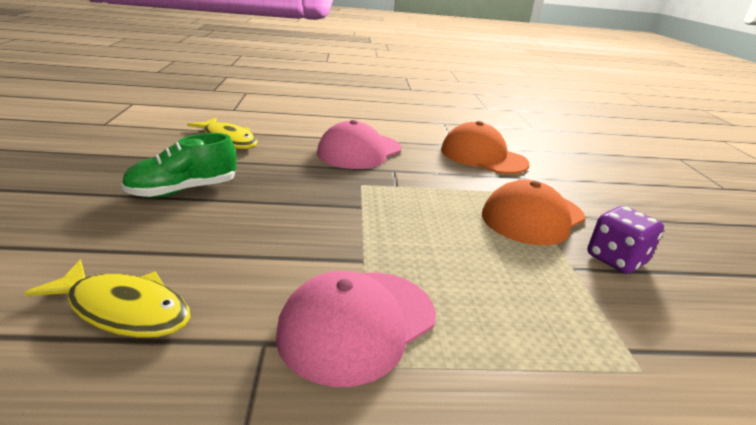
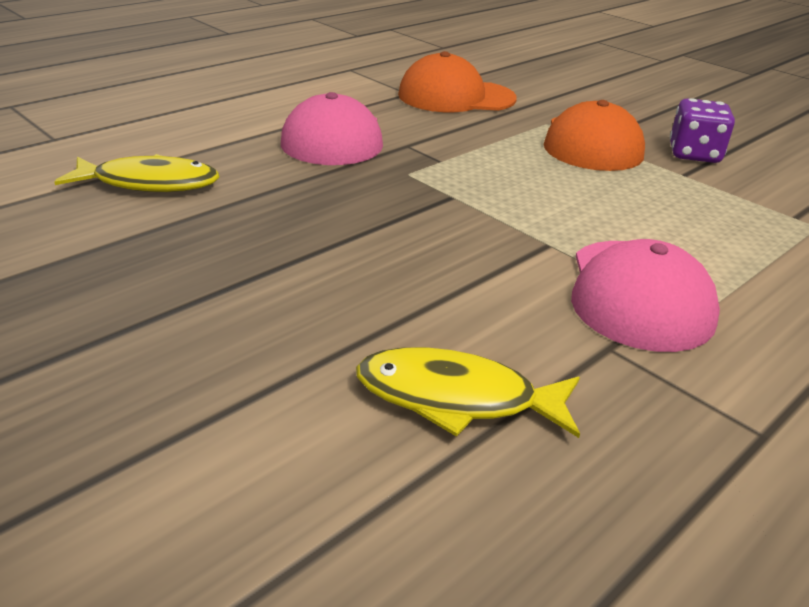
camera: 40 degrees left, 5 degrees up
yellow fish [25,260,190,338] -> yellow fish turned 150 degrees counterclockwise [356,347,580,438]
green shoe [121,133,236,198] -> none

